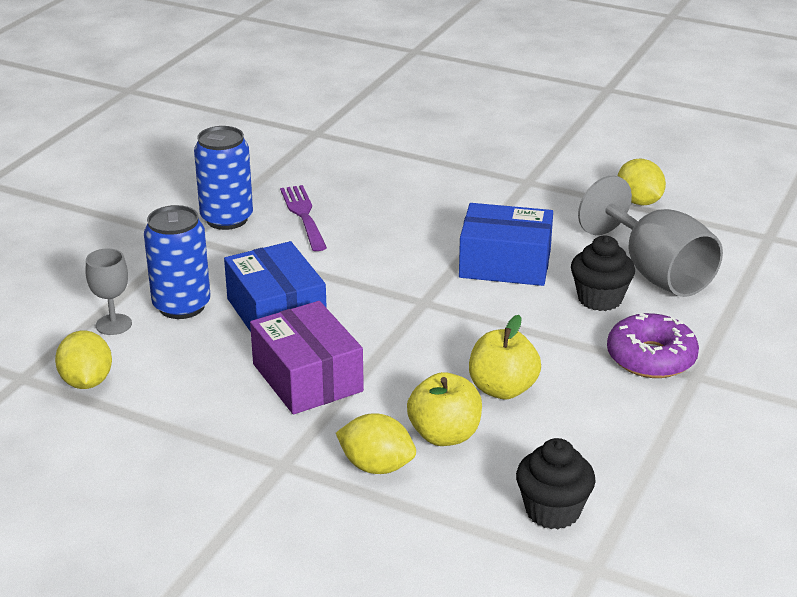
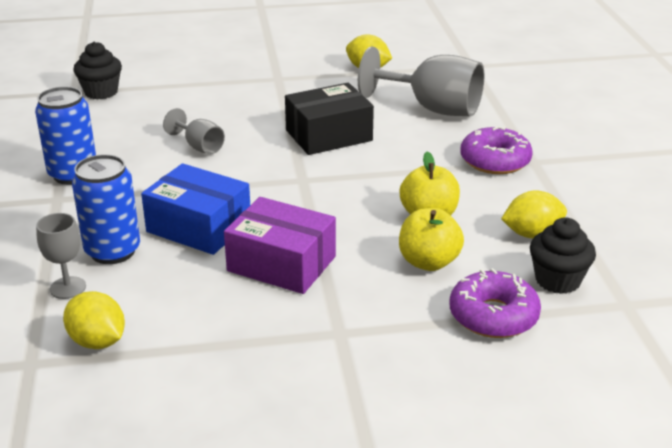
camera: 35 degrees left, 0 degrees up
purple fork [280,185,327,251] -> none
yellow lemon [336,413,416,474] -> yellow lemon moved to [501,190,567,239]
blue box [459,203,553,286] -> black box [285,83,374,155]
black cupcake [571,236,635,311] -> black cupcake moved to [74,41,122,100]
none -> grey goblet [163,108,225,154]
none -> purple donut [449,268,541,338]

